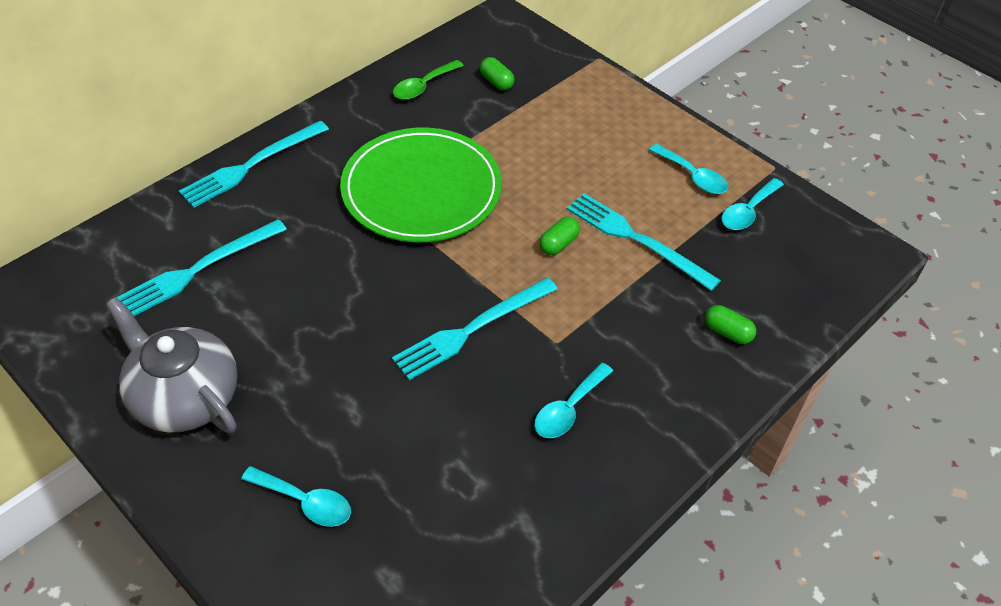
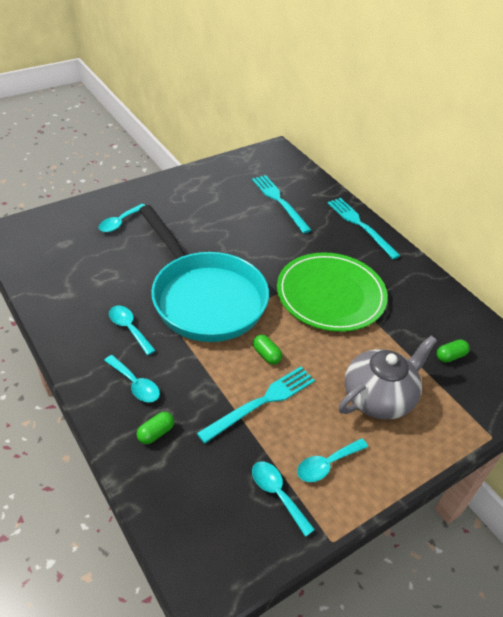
camera: 100 degrees right, 5 degrees down
grey teapot [106,297,238,433] -> grey teapot moved to [338,336,437,419]
turquoise fork [392,278,558,380] -> turquoise pan [139,205,269,342]
green spoon [393,60,464,100] -> none
none -> turquoise spoon [104,355,160,403]

